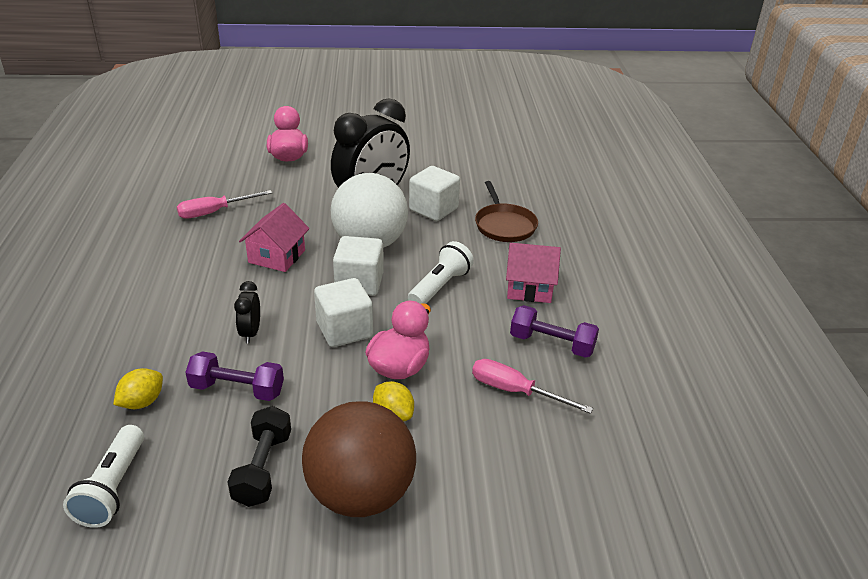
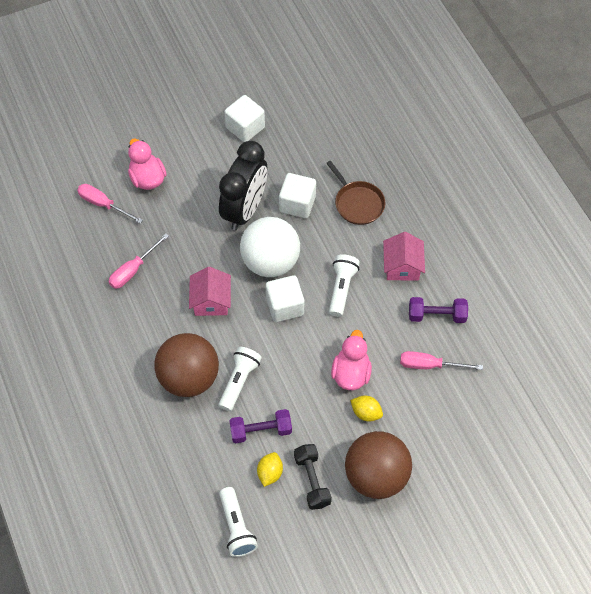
camera: 20 degrees left, 25 degrees up
yellow lemon [113,368,163,409] -> yellow lemon moved to [257,452,283,487]
black clock [234,281,260,344] -> white flashlight [219,347,262,411]
white cube [314,278,373,347] -> white cube moved to [224,95,265,142]
pink house [506,243,561,303] -> pink house turned 75 degrees counterclockwise [383,232,425,281]
none -> pink screwdriver [77,184,143,224]
none -> brown ball [155,333,219,397]

